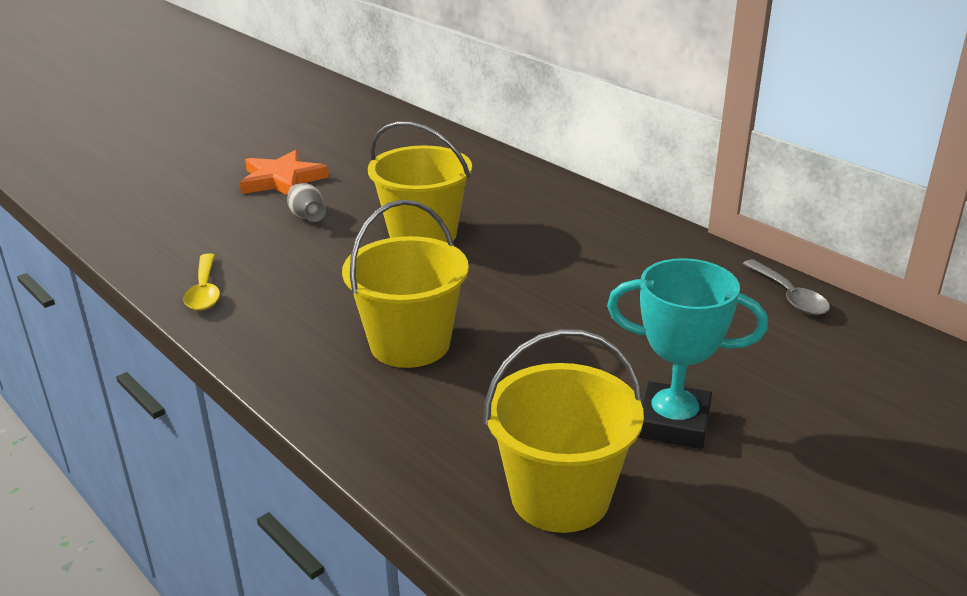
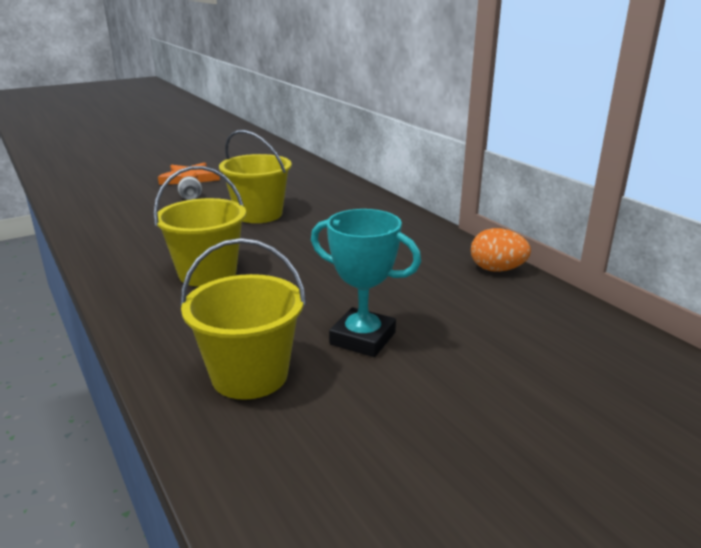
camera: 10 degrees right, 5 degrees down
yellow spoon [183,253,220,311] -> none
grey spoon [743,259,830,315] -> orange egg [471,228,531,272]

